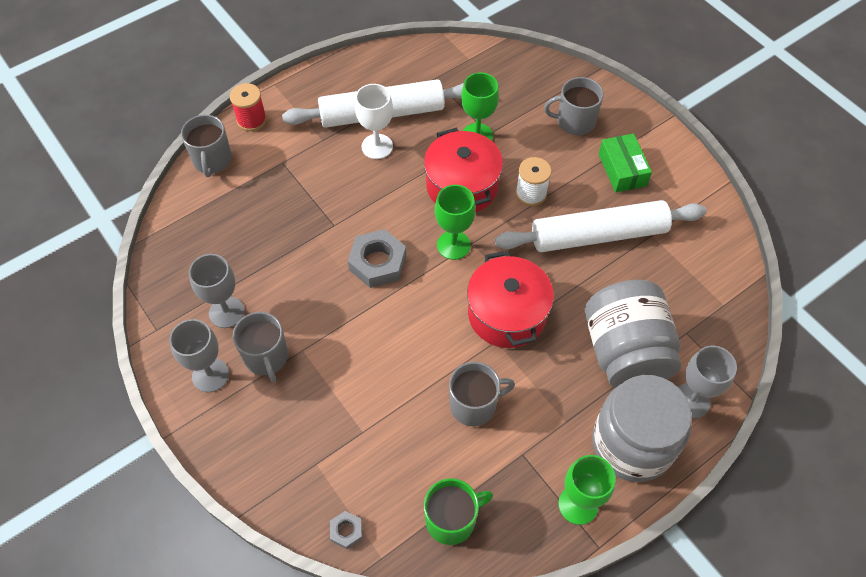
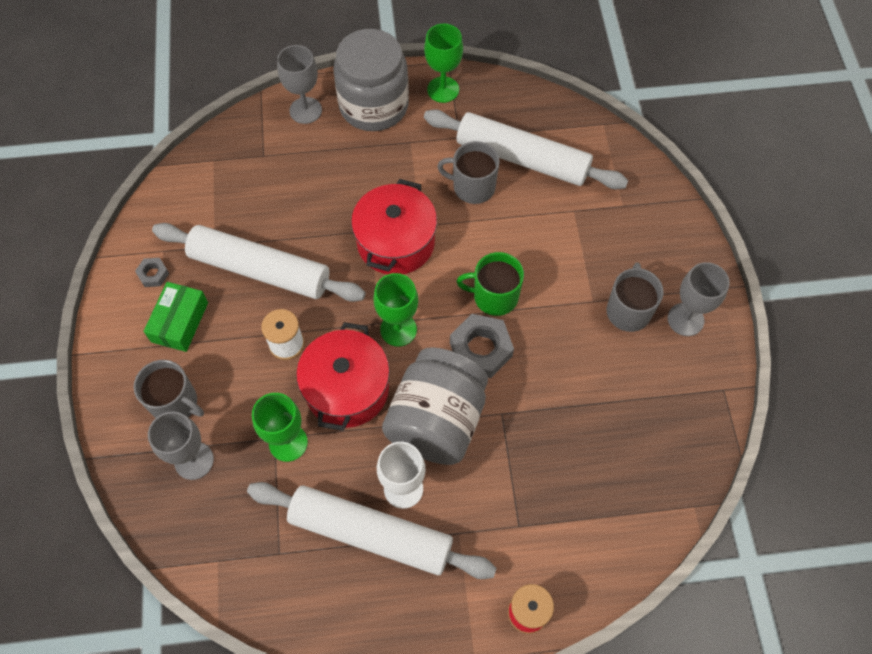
camera: 150 degrees left, 5 degrees up
grey mug [181,115,232,177] -> none
grey goblet [189,254,245,328] -> grey goblet moved to [148,412,214,480]
grey nut [330,511,362,549] -> grey nut moved to [135,258,169,287]
green mug [424,478,493,545] -> green mug moved to [457,252,524,316]
grey jar [585,280,681,388] -> grey jar moved to [382,347,488,465]
none -> white rolling pin [424,109,628,190]

